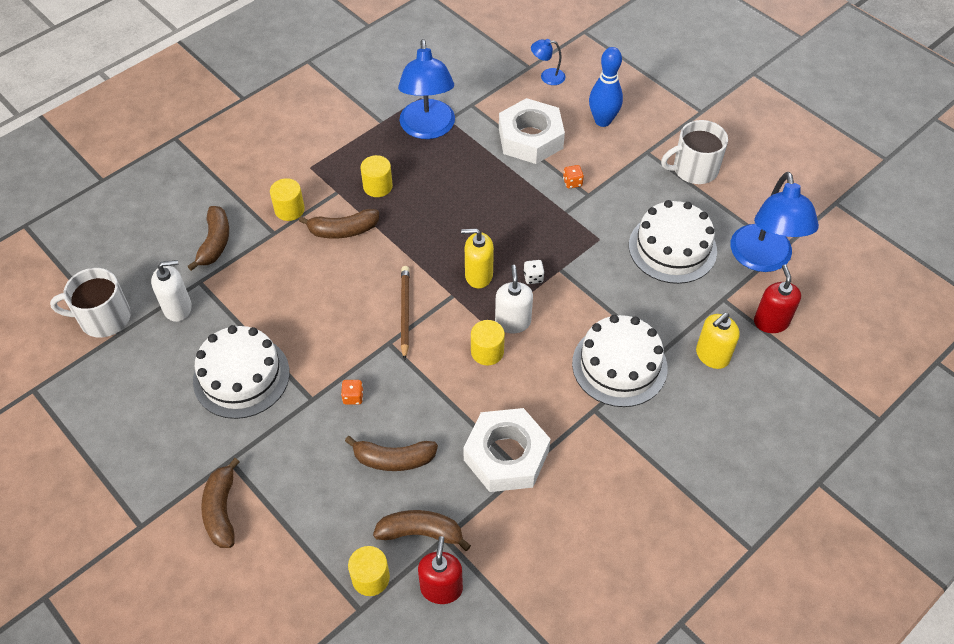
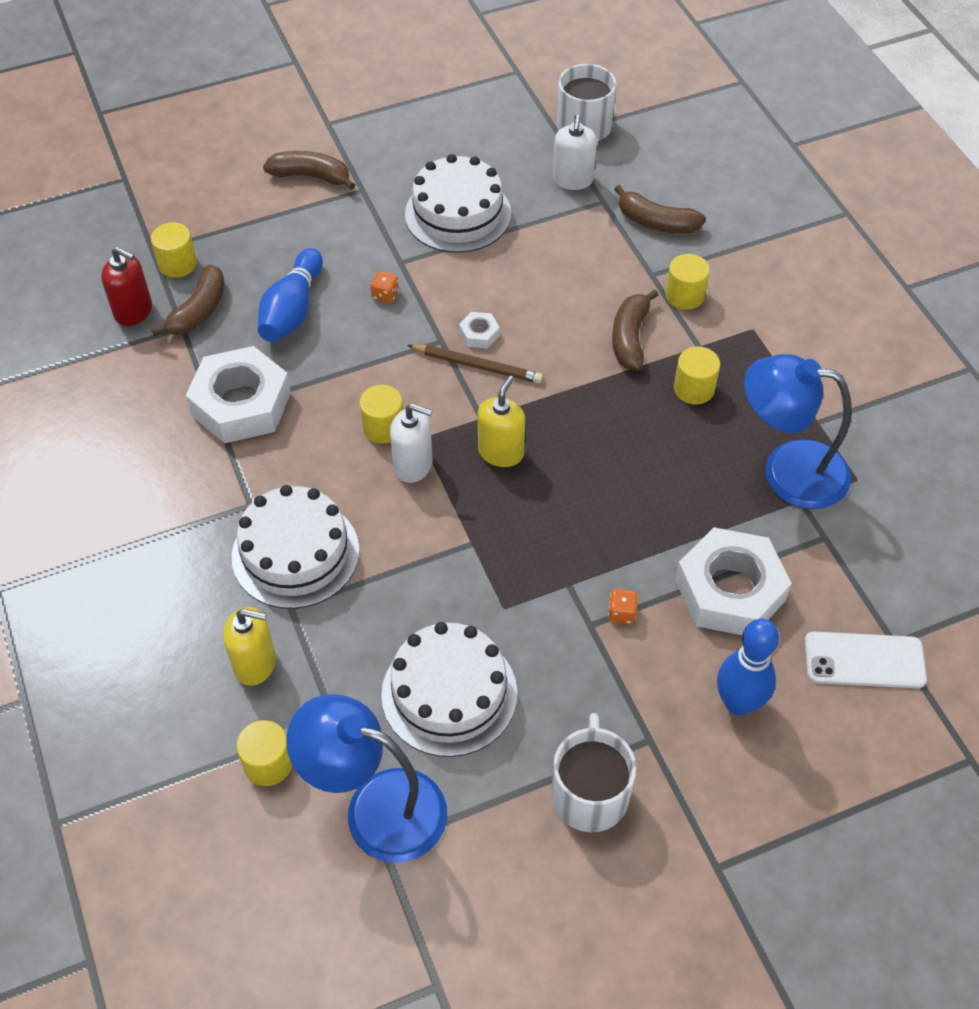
camera: 110 degrees right, 0 degrees up
brown banana [345,436,438,471] -> blue bowling pin [258,248,323,342]
white dice [523,260,545,284] -> none
blue lamp [531,39,565,85] -> white phone [805,632,927,688]
yellow soap dispenser [696,313,740,369] -> yellow soap dispenser turned 120 degrees clockwise [223,607,276,686]
red soap dispenser [754,265,801,333] -> yellow cylinder [236,720,292,786]
none -> white nut [459,312,500,348]

